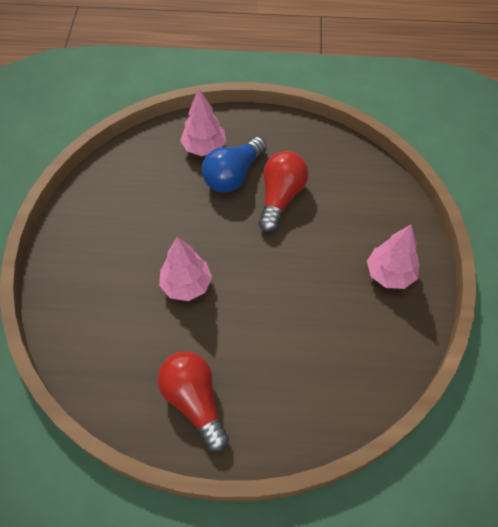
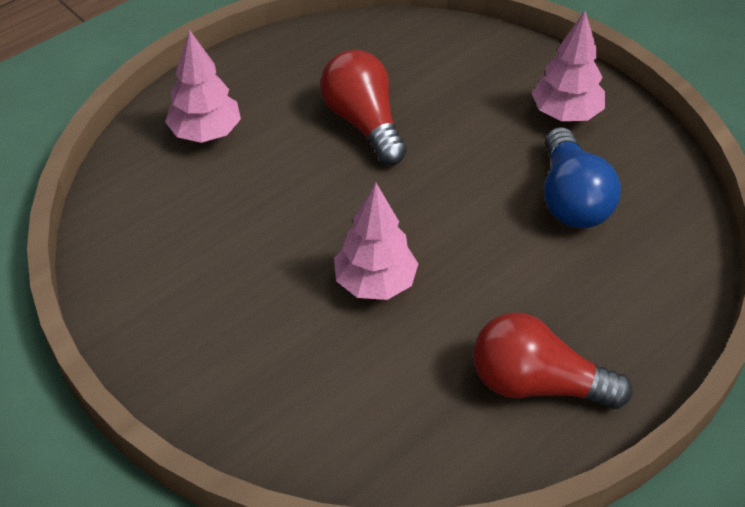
camera: 45 degrees left, 10 degrees down
blue light bulb [202,137,267,193] -> blue light bulb moved to [544,127,621,228]

